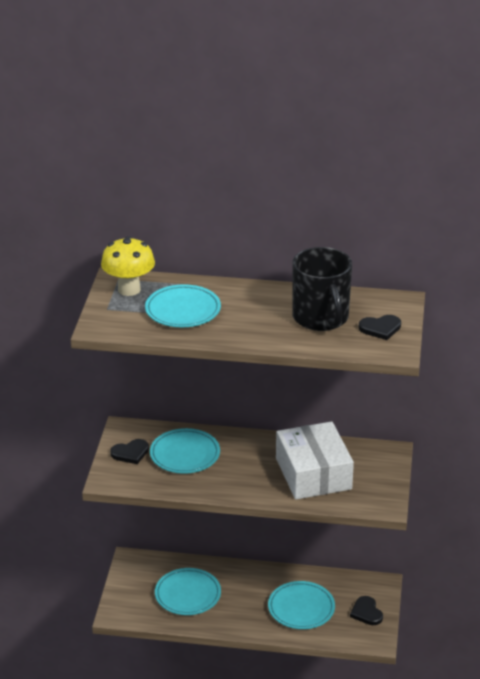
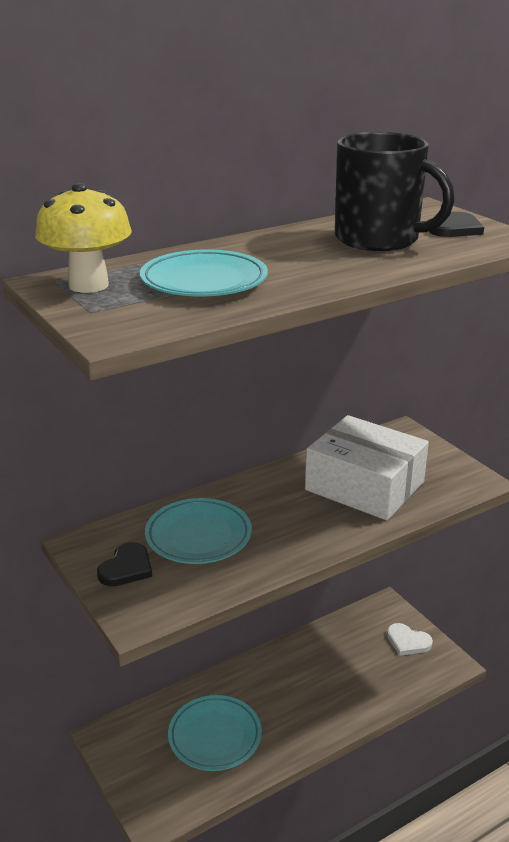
camera: 40 degrees left, 5 degrees down
turquoise plate [268,581,335,629] -> none
black heart [350,596,383,625] -> white heart [387,623,433,656]

